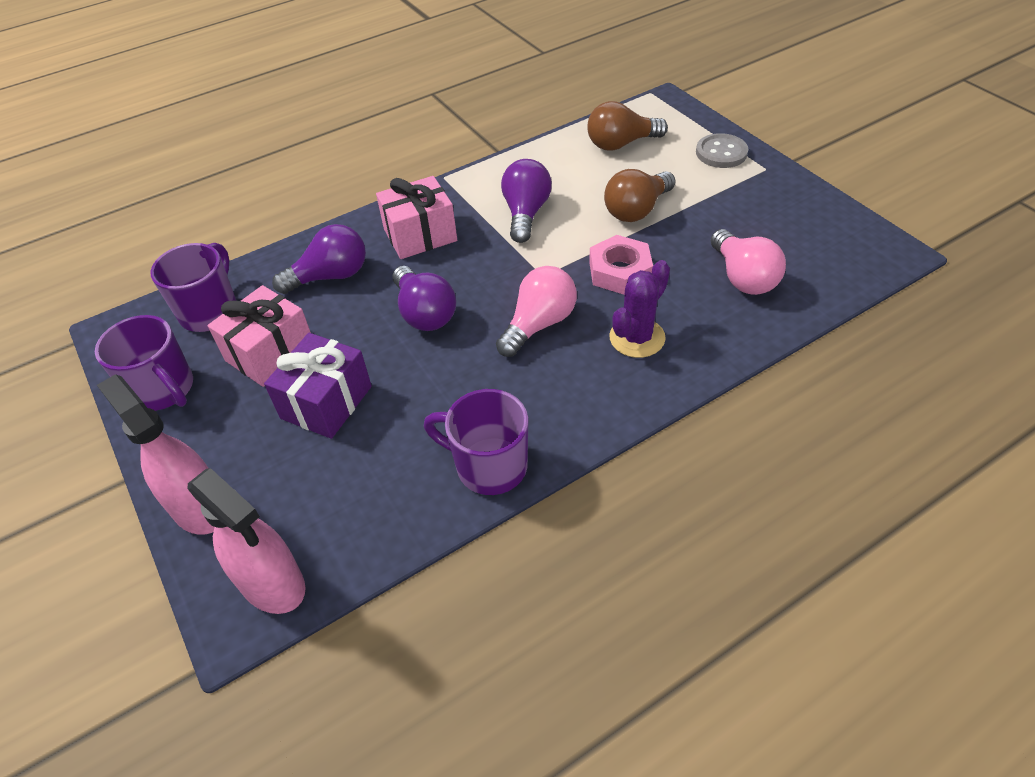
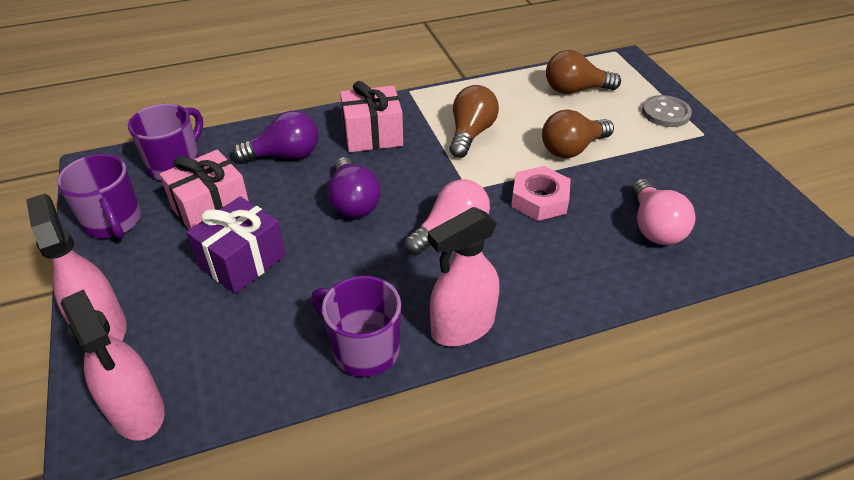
camera: 10 degrees right, 5 degrees down
purple light bulb [501,159,552,243] -> brown light bulb [449,85,499,158]
purple cactus [609,260,670,358] -> none
none -> pink spray bottle [428,207,500,346]

